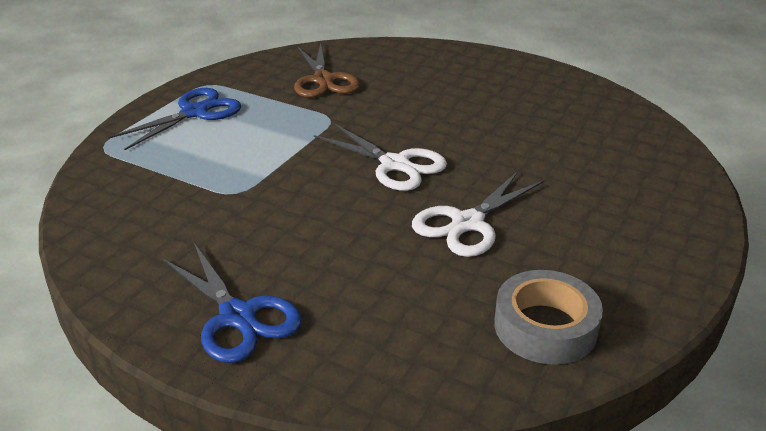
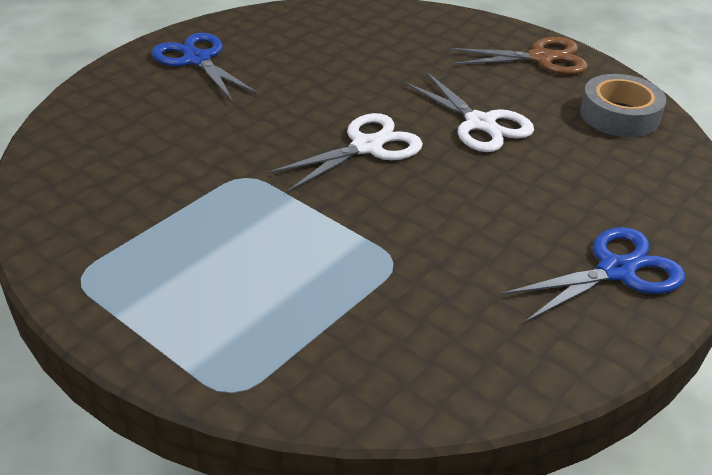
camera: 80 degrees left, 5 degrees up
blue scissors [108,88,242,150] -> blue scissors moved to [152,33,259,102]
brown scissors [294,43,360,98] -> brown scissors moved to [449,37,588,75]

